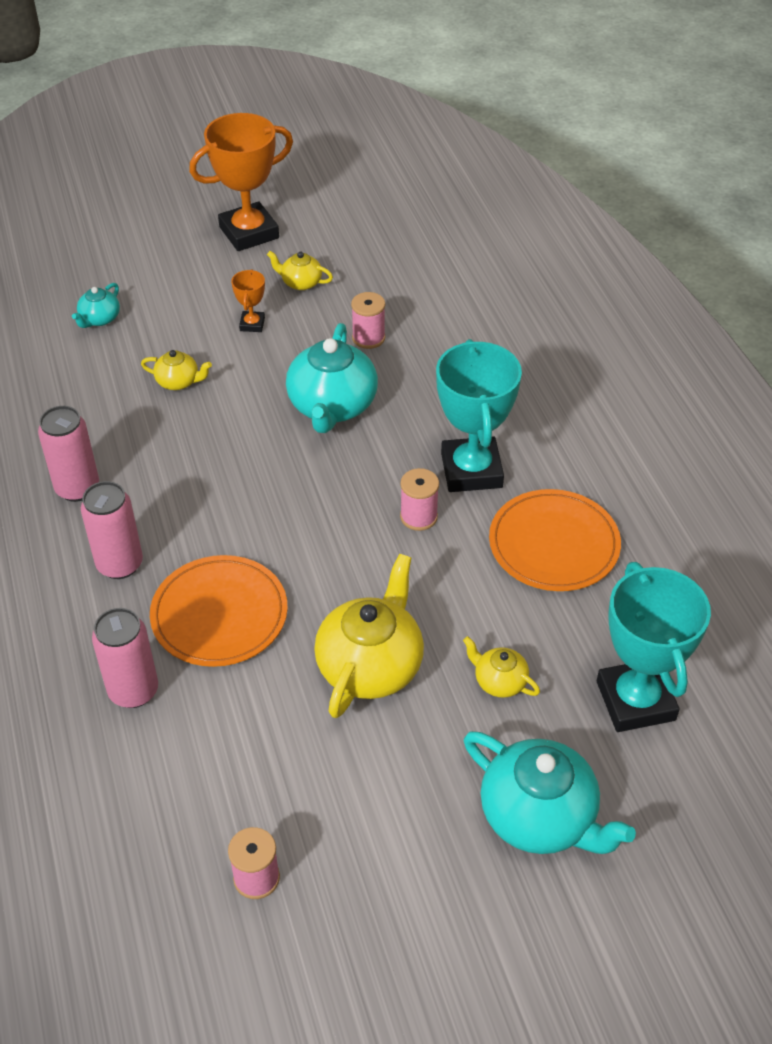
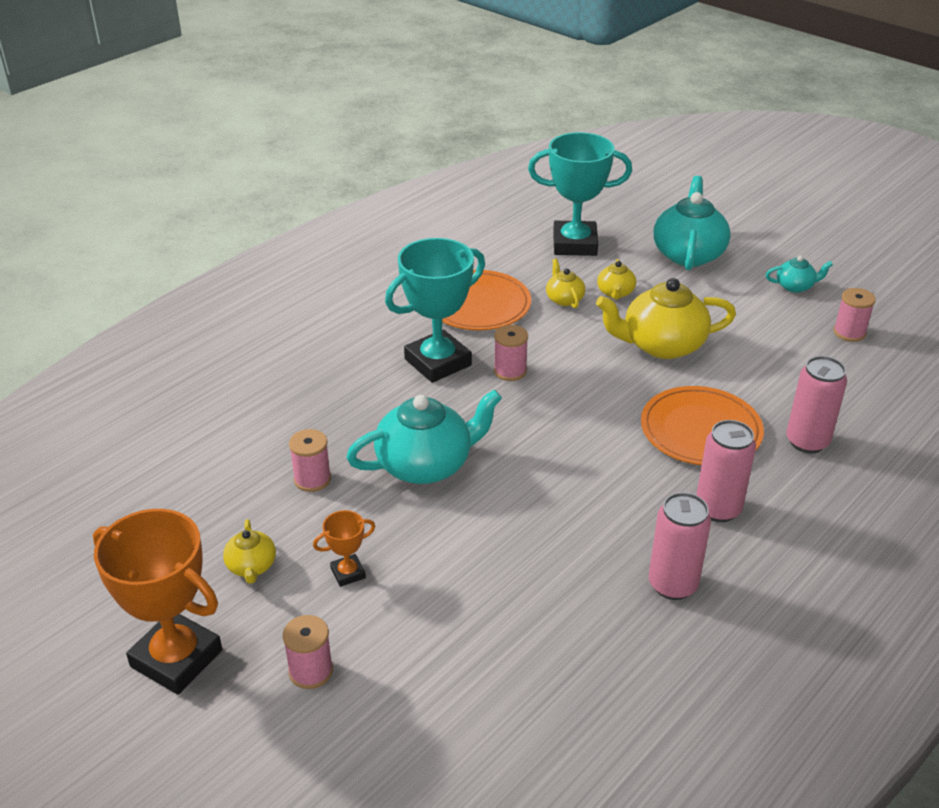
camera: 120 degrees left, 10 degrees down
turquoise teapot [72,283,120,328] -> turquoise teapot moved to [766,256,833,293]
yellow teapot [141,350,212,390] -> yellow teapot moved to [546,259,585,308]
turquoise trophy [597,562,711,732] -> turquoise trophy turned 45 degrees clockwise [528,132,632,256]
none -> pink spool [283,615,333,689]

